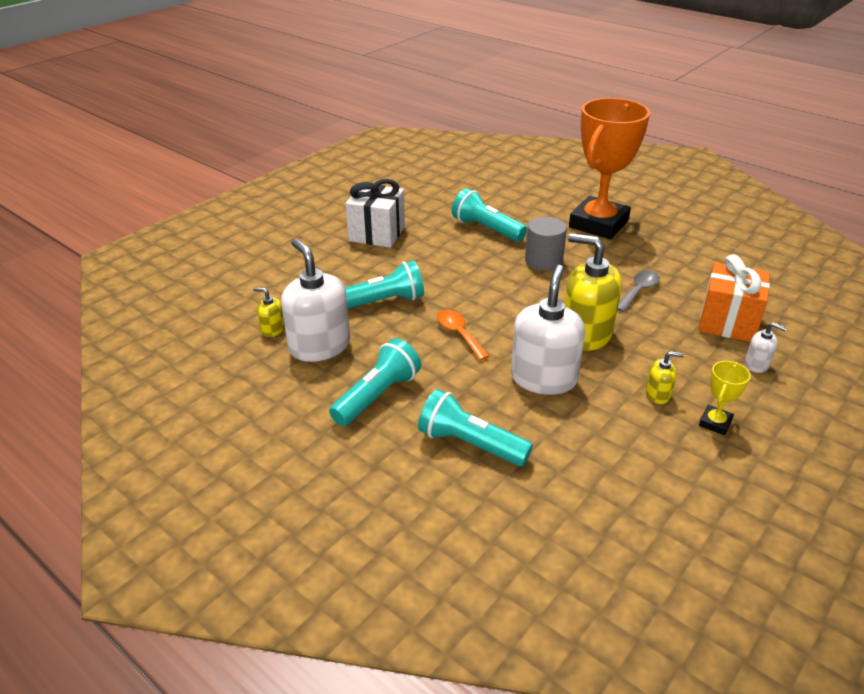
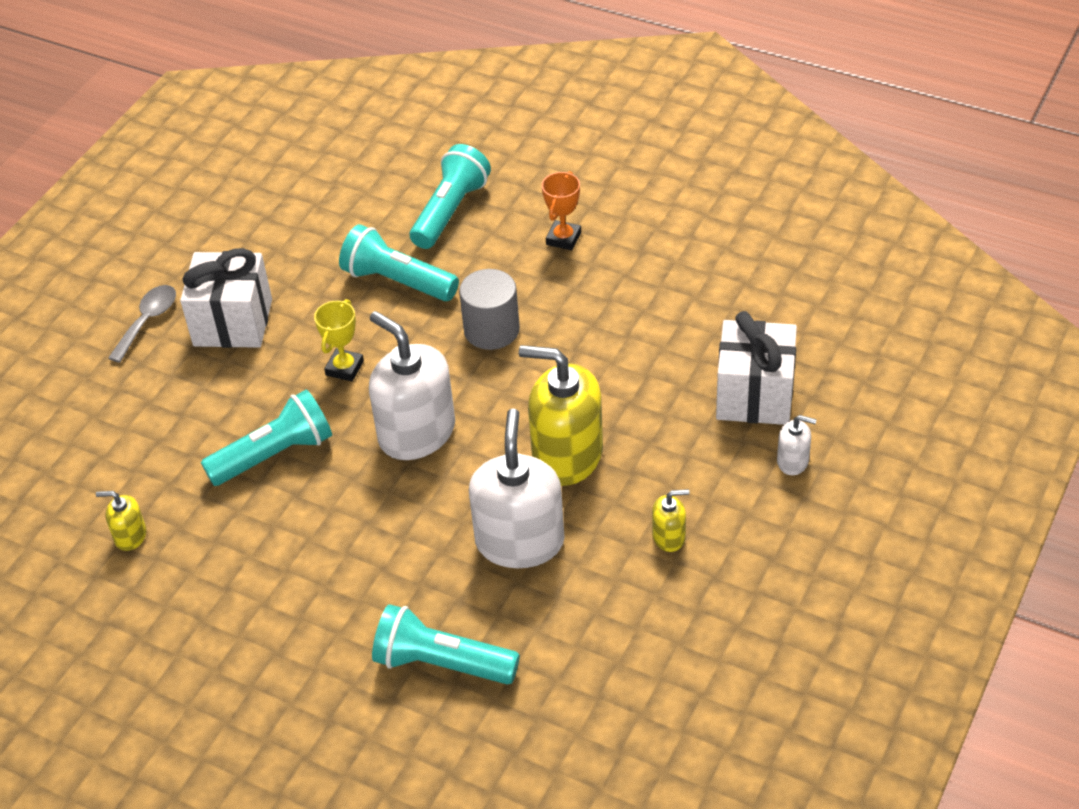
camera: 10 degrees left, 10 degrees up
white soap dispenser [281,239,350,362] -> white soap dispenser moved to [369,311,455,460]
turquoise flashlight [329,338,421,426] -> turquoise flashlight moved to [410,144,491,249]
orange spoon [437,310,489,360] -> none
orange trophy [569,98,650,239] -> orange trophy [542,171,581,250], size x0.40
grey spoon [618,270,660,312] -> grey spoon moved to [108,285,176,363]
orange gift [698,254,770,342] -> white gift [716,311,797,425]
yellow trophy [699,361,751,435] -> yellow trophy moved to [314,299,364,381]

